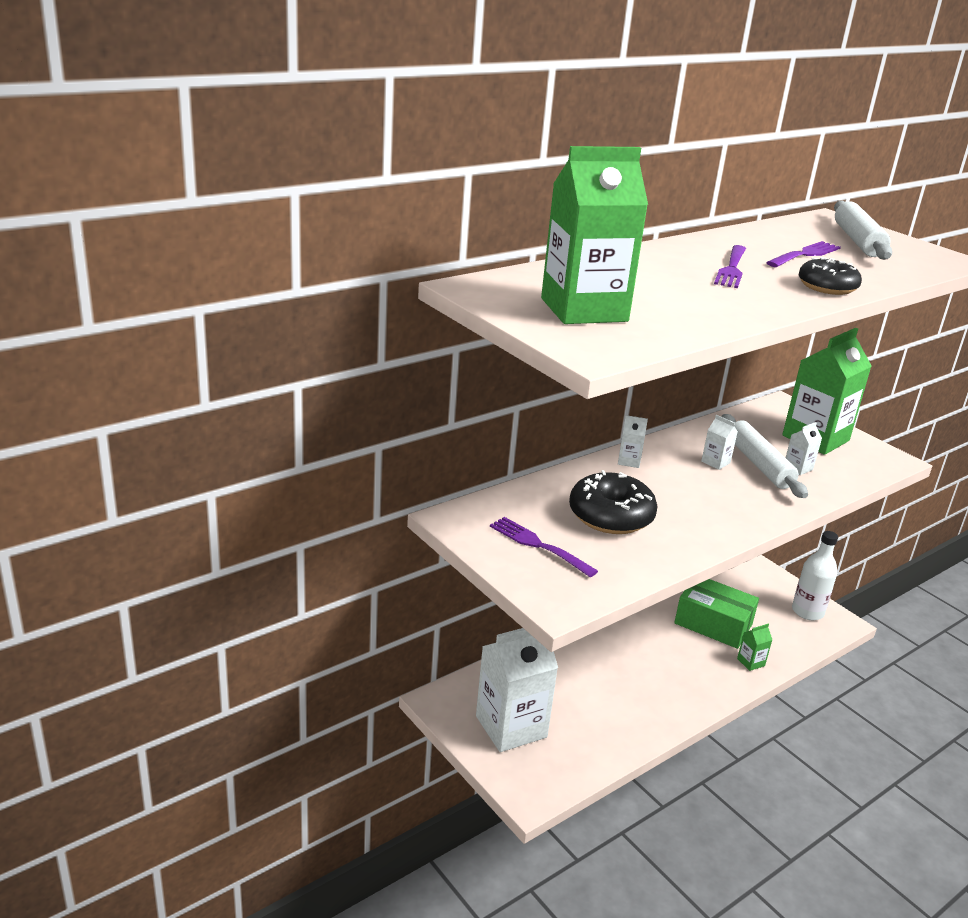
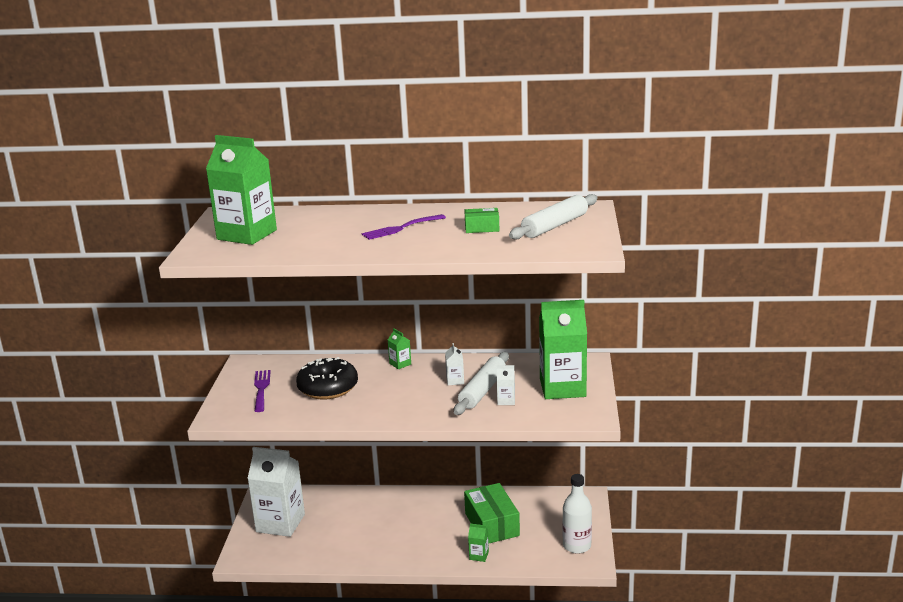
camera: 45 degrees right, 5 degrees down
white carton [618,415,648,468] -> green carton [388,328,411,369]
purple fork [766,241,841,267] -> green box [464,208,500,233]
black donut [799,257,862,295] -> none

